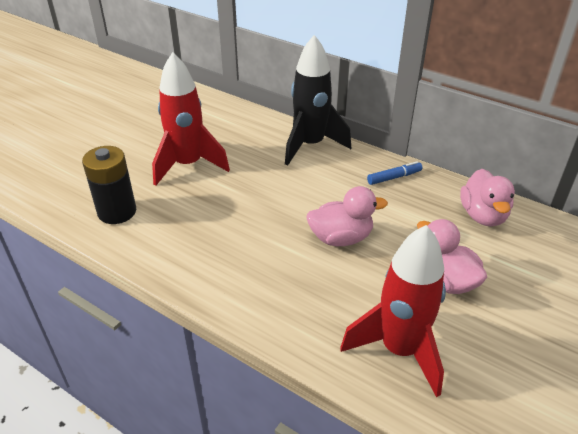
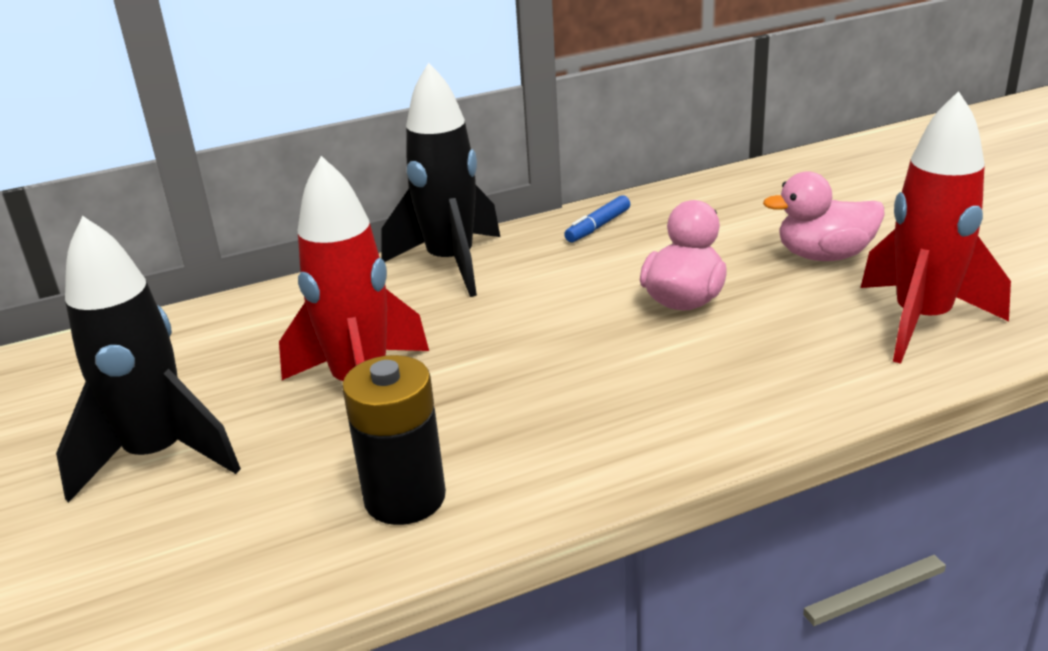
camera: 55 degrees left, 10 degrees down
blue marker [367,161,423,185] -> blue marker turned 150 degrees counterclockwise [564,195,630,242]
pink duck [460,169,515,226] -> none
none -> black rocket [56,216,241,503]

